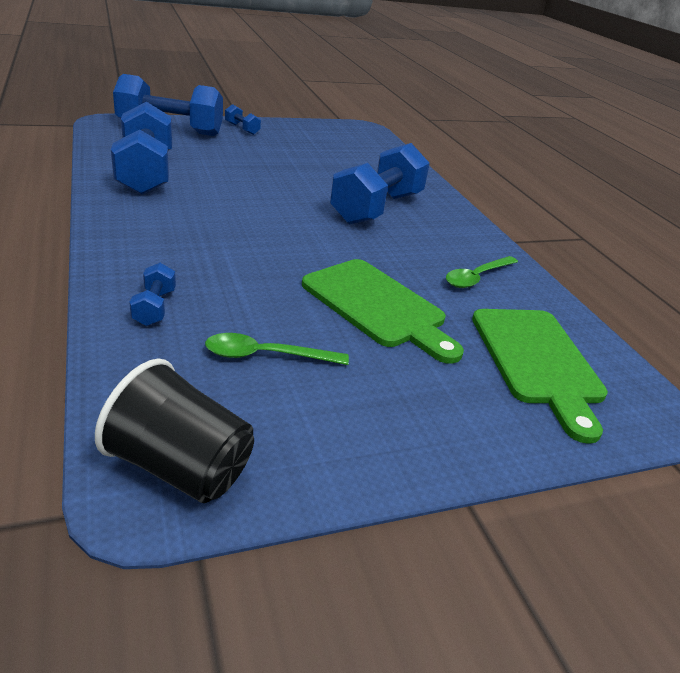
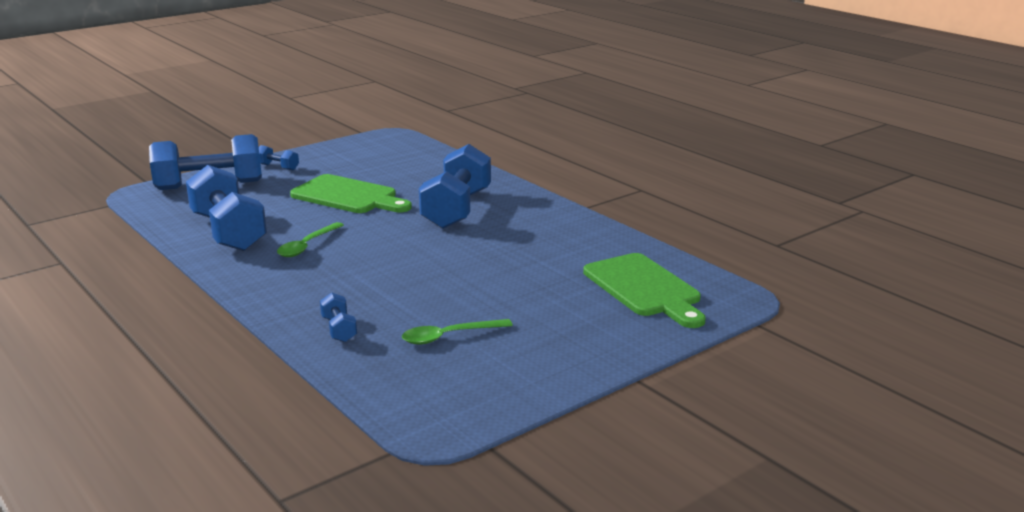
camera: 15 degrees left, 10 degrees down
black cup [95,359,254,503] -> none
green cutting board [302,259,464,364] -> green cutting board moved to [290,174,412,213]
green spoon [446,256,518,288] -> green spoon moved to [277,222,344,257]

